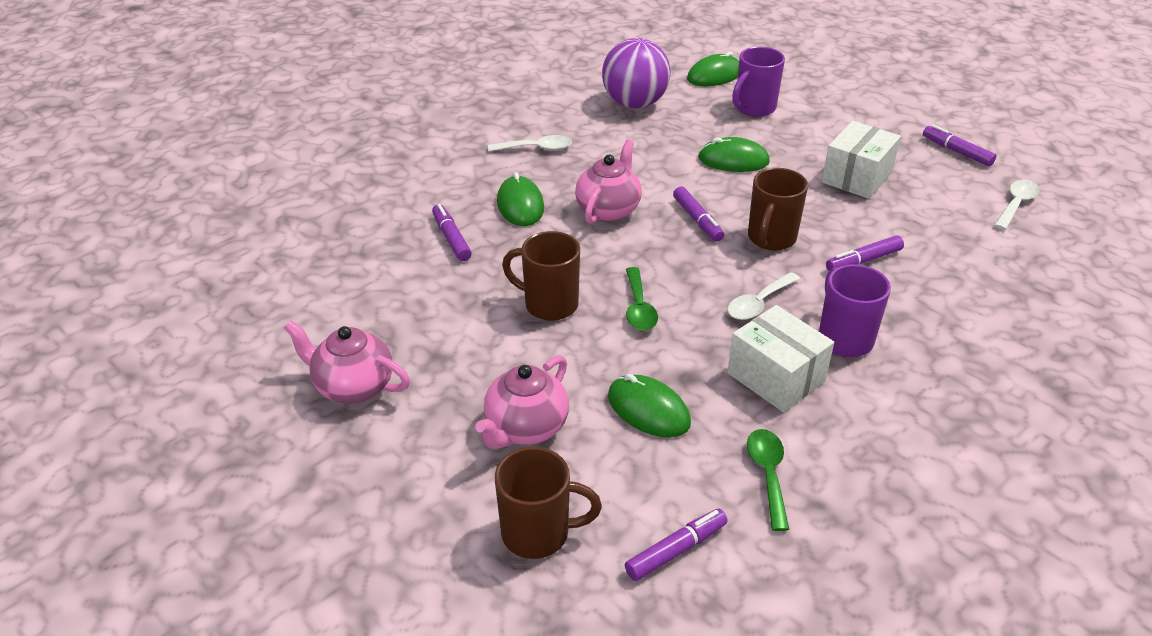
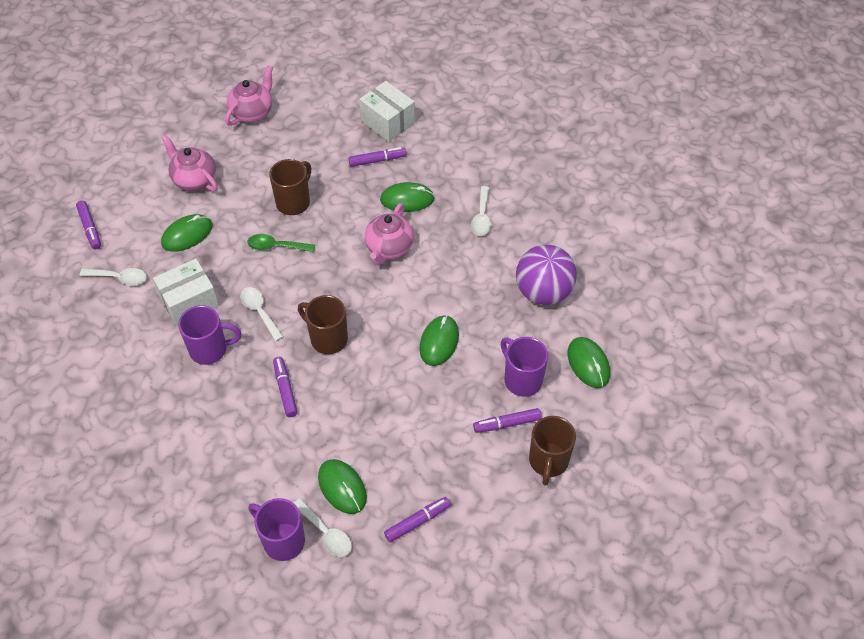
camera: 100 degrees right, 15 degrees up
brown mug [495,447,602,559] -> brown mug moved to [529,416,576,486]
pink teapot [575,139,642,224] -> pink teapot turned 75 degrees clockwise [365,203,413,265]
purple marker [673,187,724,241] -> purple marker moved to [473,408,542,433]
green spoon [747,429,789,531] -> white spoon [80,268,147,285]
white box [822,121,901,199] -> white box moved to [359,81,415,142]
none -> purple mug [249,498,305,561]
none -> green mouse [318,459,367,514]

